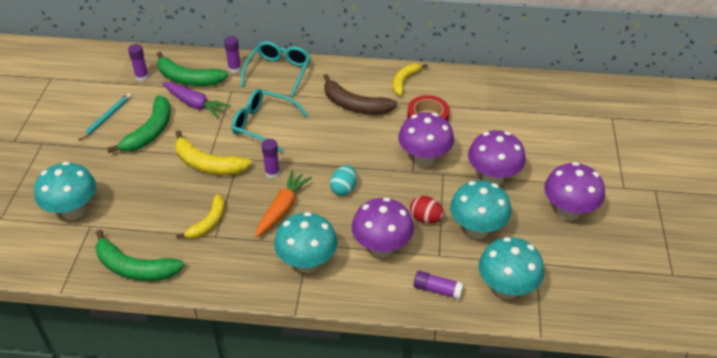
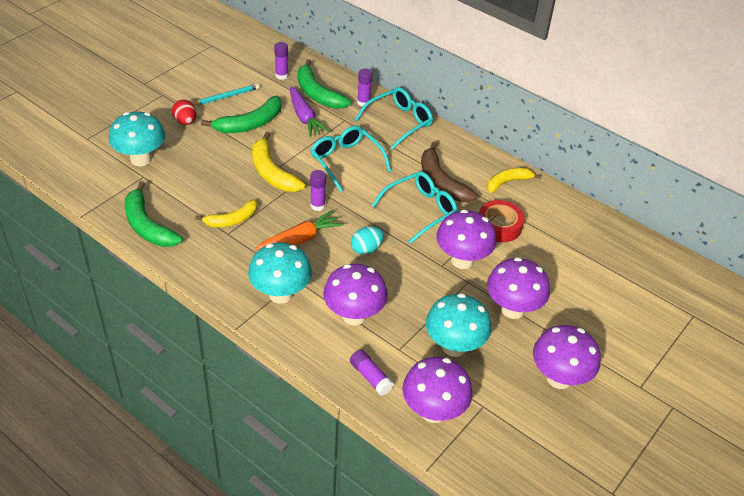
camera: 30 degrees right, 0 degrees up
red egg [410,196,444,223] -> red egg moved to [172,99,196,125]
turquoise mushroom [479,237,544,299] -> purple mushroom [402,357,473,423]
none -> turquoise glasses [372,171,457,244]

